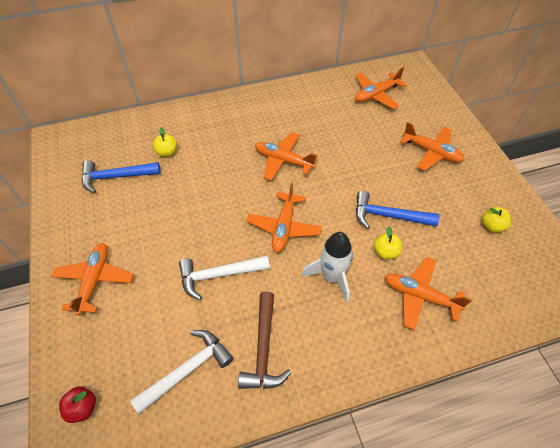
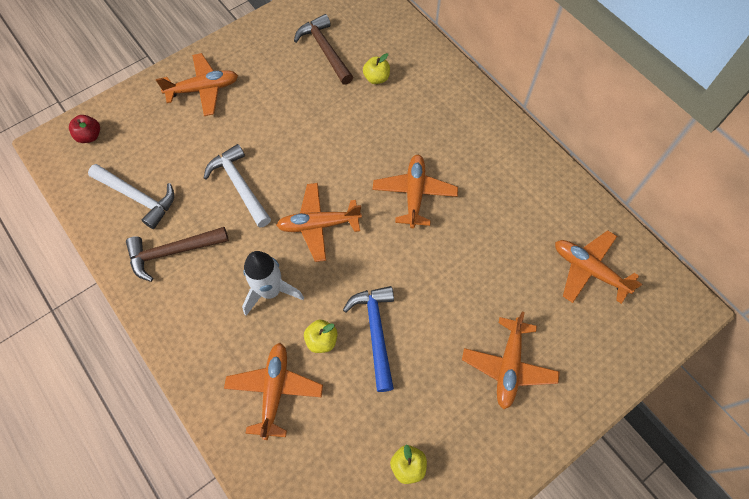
camera: 70 degrees right, 10 degrees up
blue hammer [82,160,161,193] -> brown hammer [294,14,353,85]

